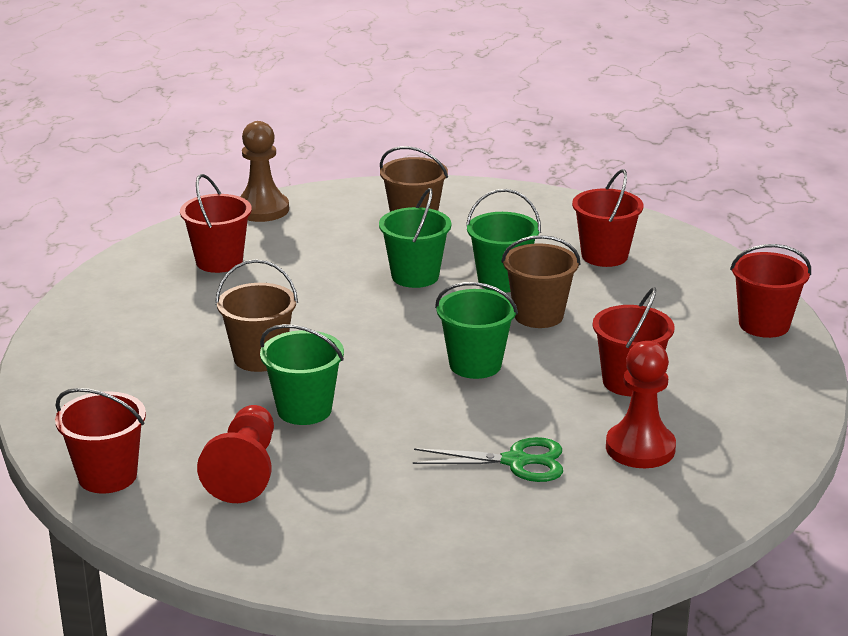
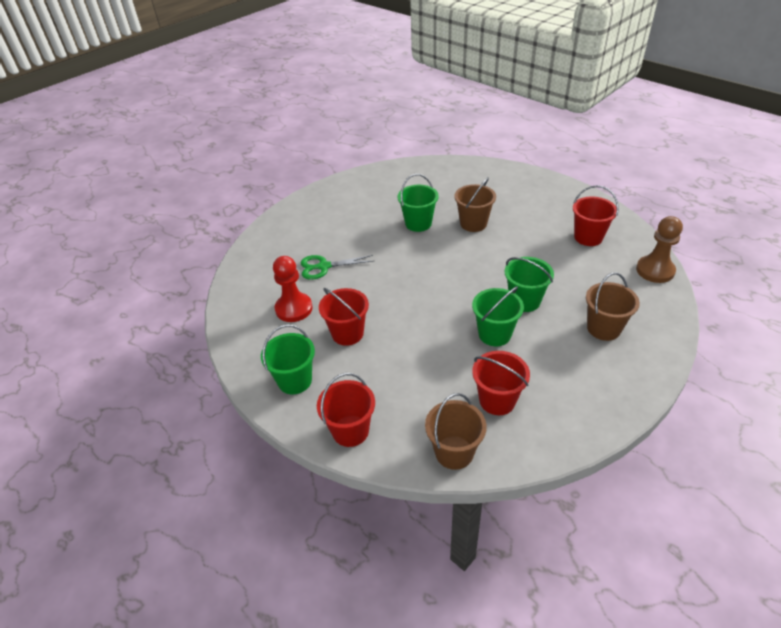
camera: 125 degrees right, 15 degrees up
red bucket [55,388,146,494] -> none
red pawn [197,405,274,503] -> none
green scissors [413,437,563,482] -> green scissors turned 45 degrees clockwise [300,255,374,280]
green bucket [435,282,518,379] -> green bucket moved to [261,324,315,394]
brown bucket [501,235,580,328] -> brown bucket moved to [425,393,487,470]

